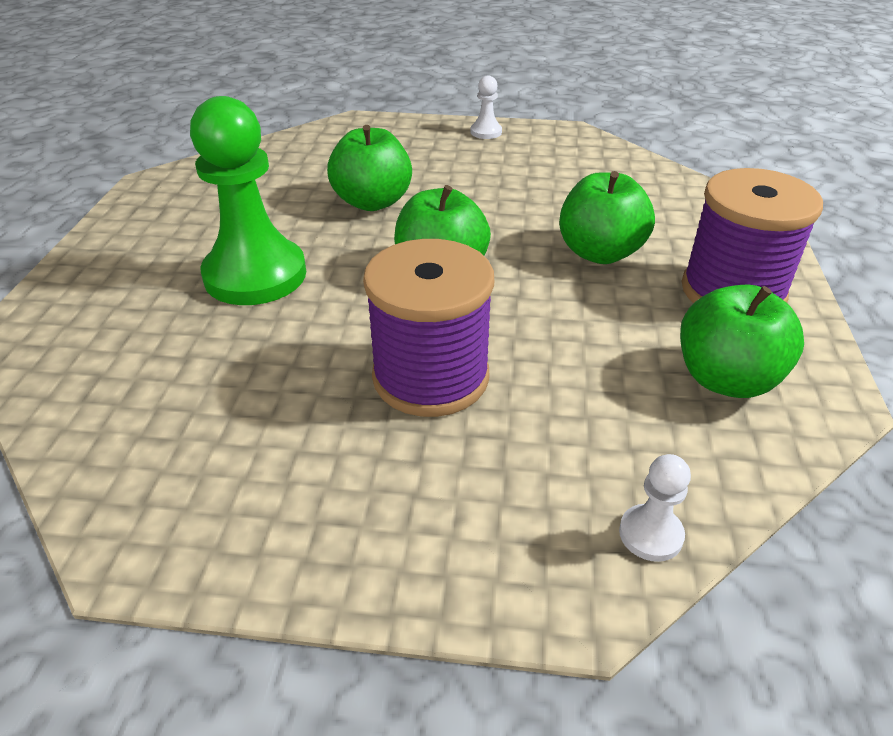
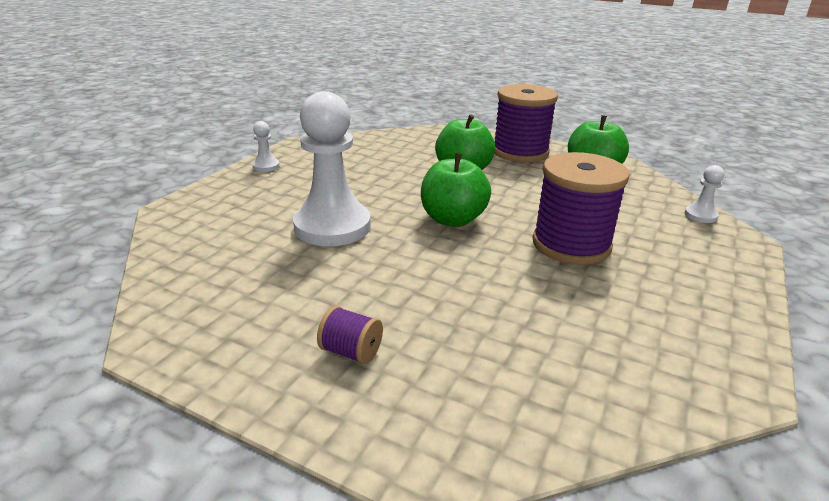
camera: 70 degrees left, 10 degrees down
green pawn [190,96,306,305] -> none
green apple [327,125,412,211] -> white pawn [293,91,371,246]
none -> purple spool [317,306,383,364]

